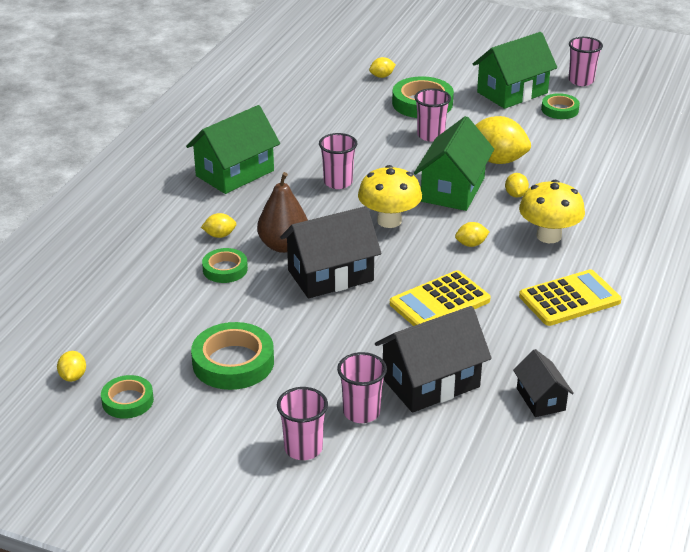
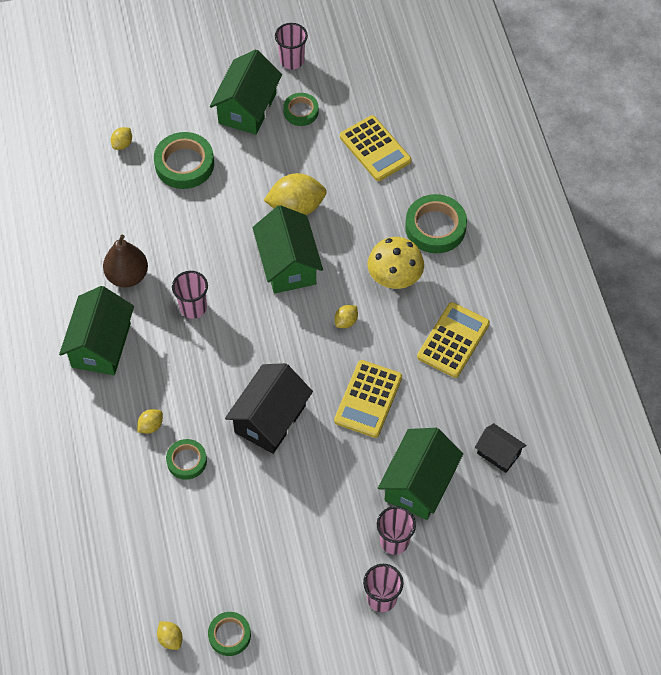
camera: 35 degrees left, 25 degrees up
green tape [191,322,274,390] -> green tape moved to [405,194,467,253]
brown pear [257,172,308,253] -> brown pear moved to [103,235,148,287]
yellow mushroom [358,165,422,228] -> none
black house [375,306,492,413] -> green house [378,428,463,520]
pink cup [414,88,451,142] -> none
yellow lemon [505,173,529,198] -> none
none -> yellow calculator [340,115,411,181]

